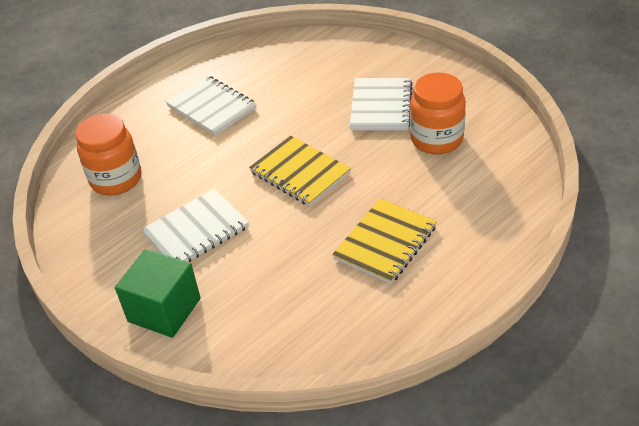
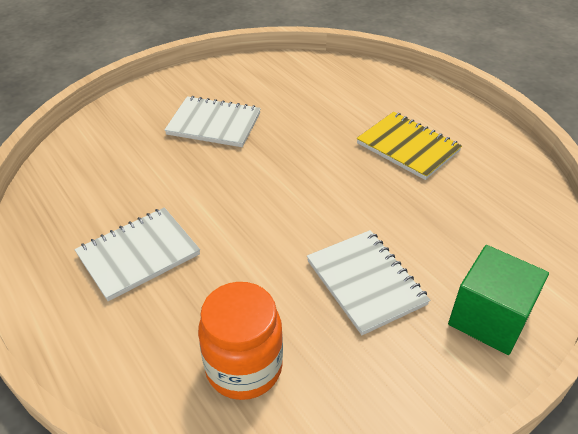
camera: 85 degrees left, 0 degrees up
yellow notebook [249,136,351,206] -> none
orange jar [410,72,466,154] -> none

